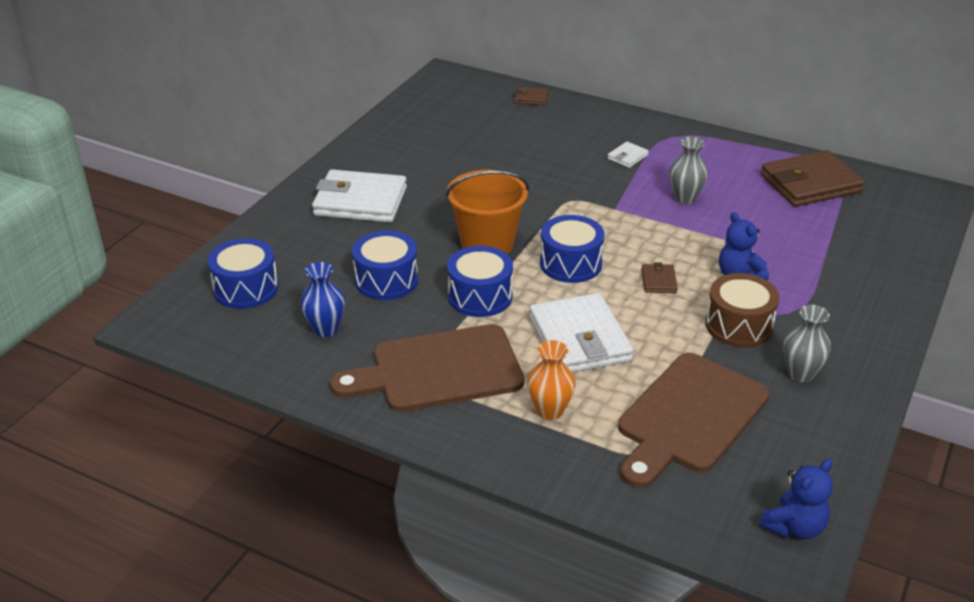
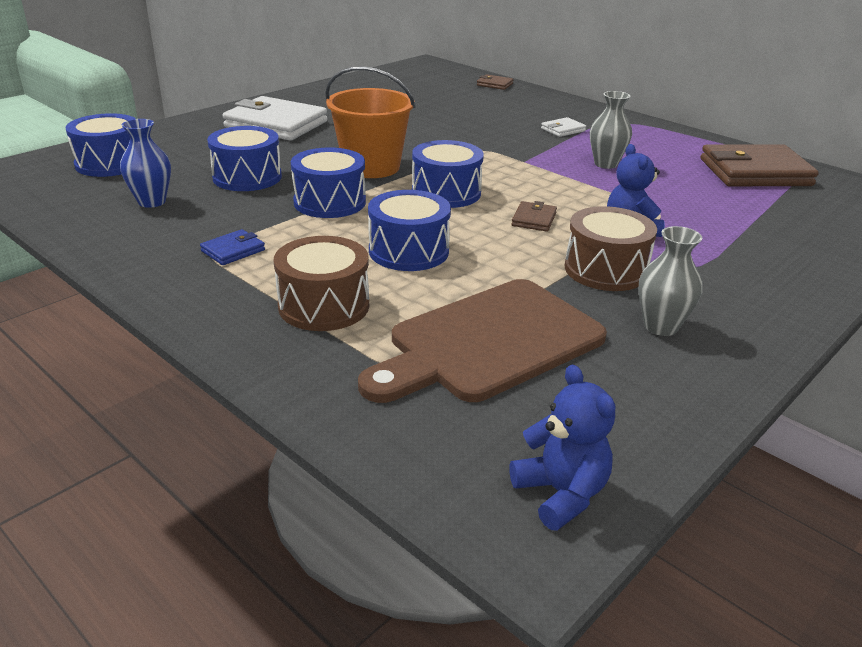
camera: 15 degrees right, 5 degrees down
brown cutting board [330,324,524,412] -> blue wallet [200,229,265,265]
orange vase [527,340,575,420] -> brown drum [274,236,369,331]
white wallet [529,293,634,373] -> blue drum [368,190,451,271]
blue teddy bear [759,459,833,539] -> blue teddy bear turned 90 degrees counterclockwise [509,364,615,531]

